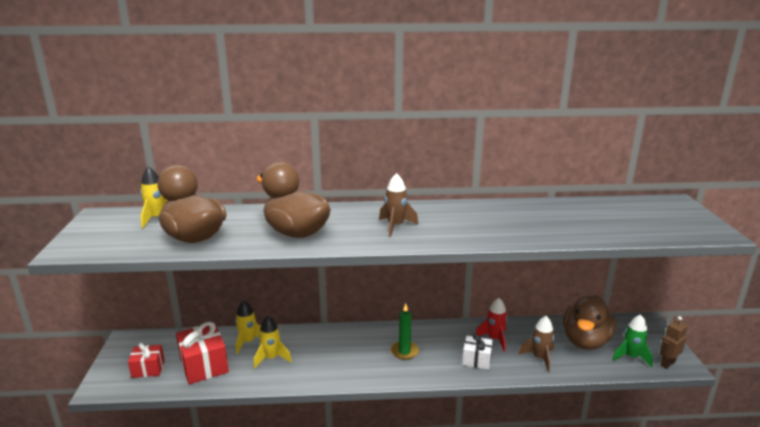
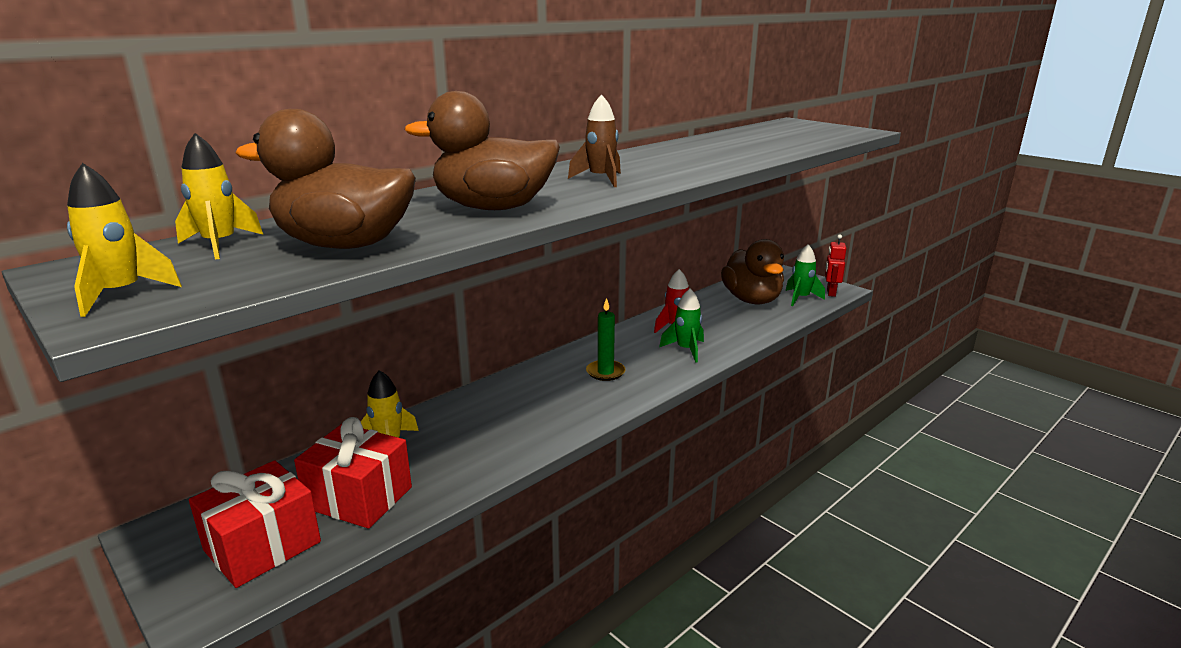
camera: 40 degrees left, 0 degrees up
red gift [128,343,165,378] -> red gift [189,460,321,588], size x1.64
yellow rocket [254,316,292,369] -> yellow rocket moved to [67,163,182,317]
white gift [462,334,493,370] -> green rocket [659,289,704,363]
brown rocket [518,316,554,373] -> none
brown robot [660,316,688,369] -> red robot [825,234,846,297]

